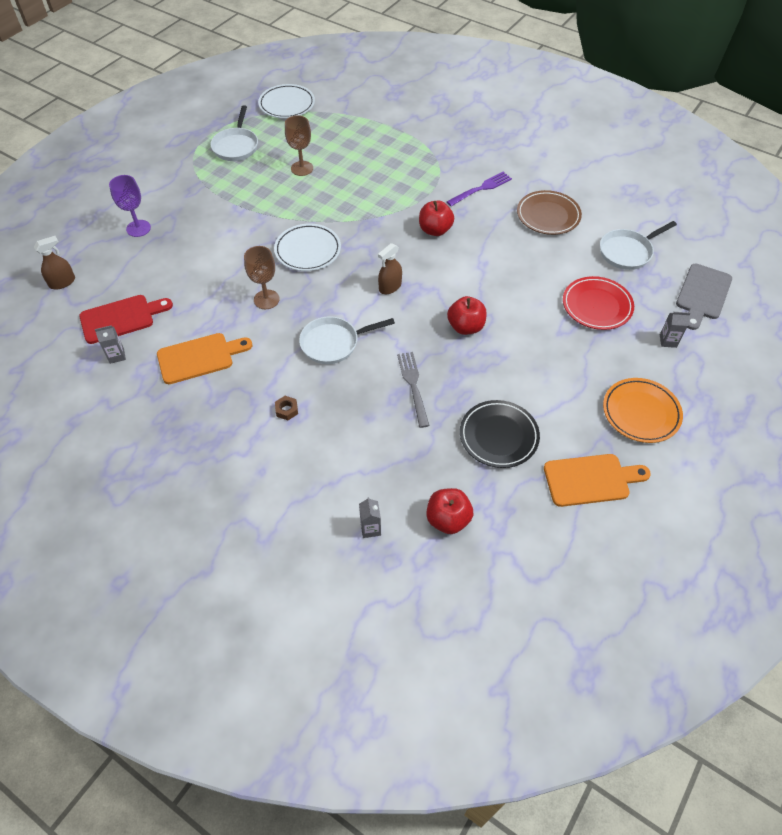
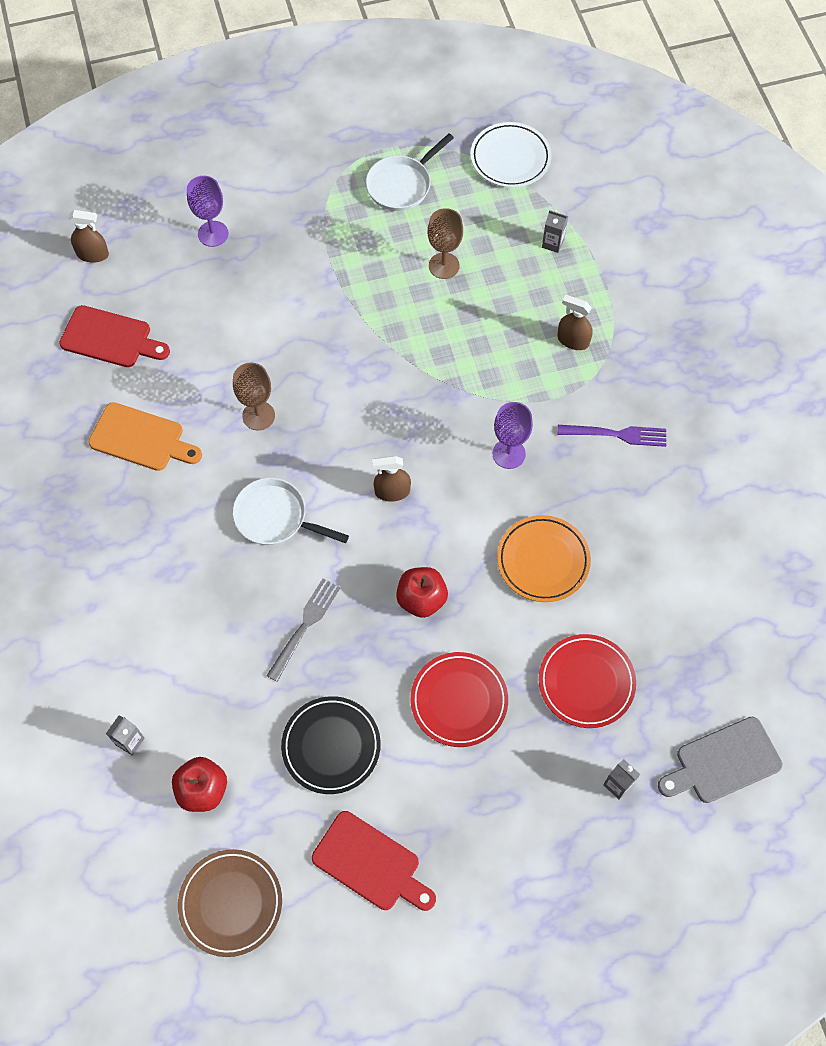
camera: 40 degrees right, 10 degrees up
grey carton [95,325,126,364] -> grey carton moved to [542,210,568,253]
white plate [274,224,341,271] -> none
brown nut [275,396,298,420] -> none
red apple [419,201,454,236] -> purple goblet [493,402,533,469]
brown plate [517,190,582,235] -> brown plate moved to [178,849,282,957]
orange cutting board [544,454,651,507] -> red cutting board [312,811,436,911]
white pan [600,221,677,270] -> none
orange plate [603,378,683,443] -> orange plate moved to [497,515,591,602]
none -> red plate [411,652,508,747]
none -> brown spray bottle [557,295,593,350]

